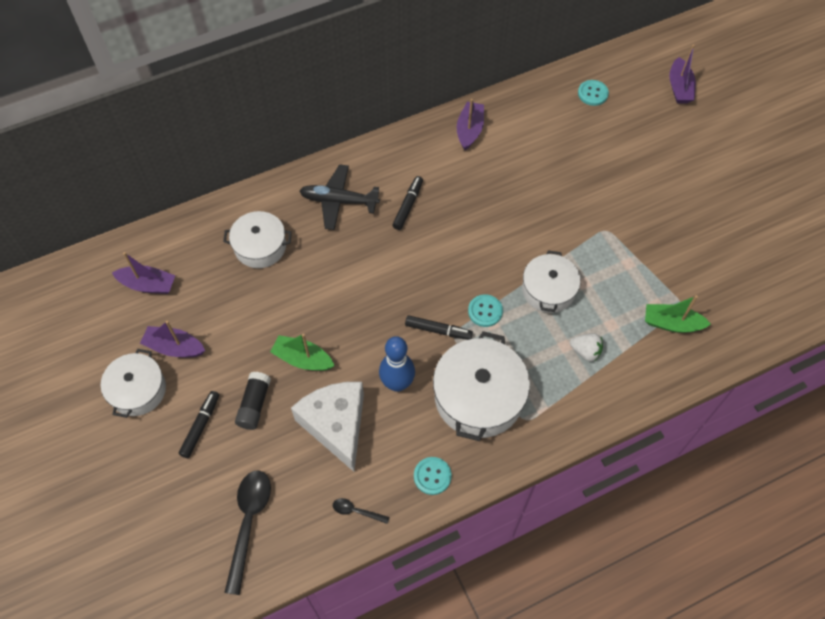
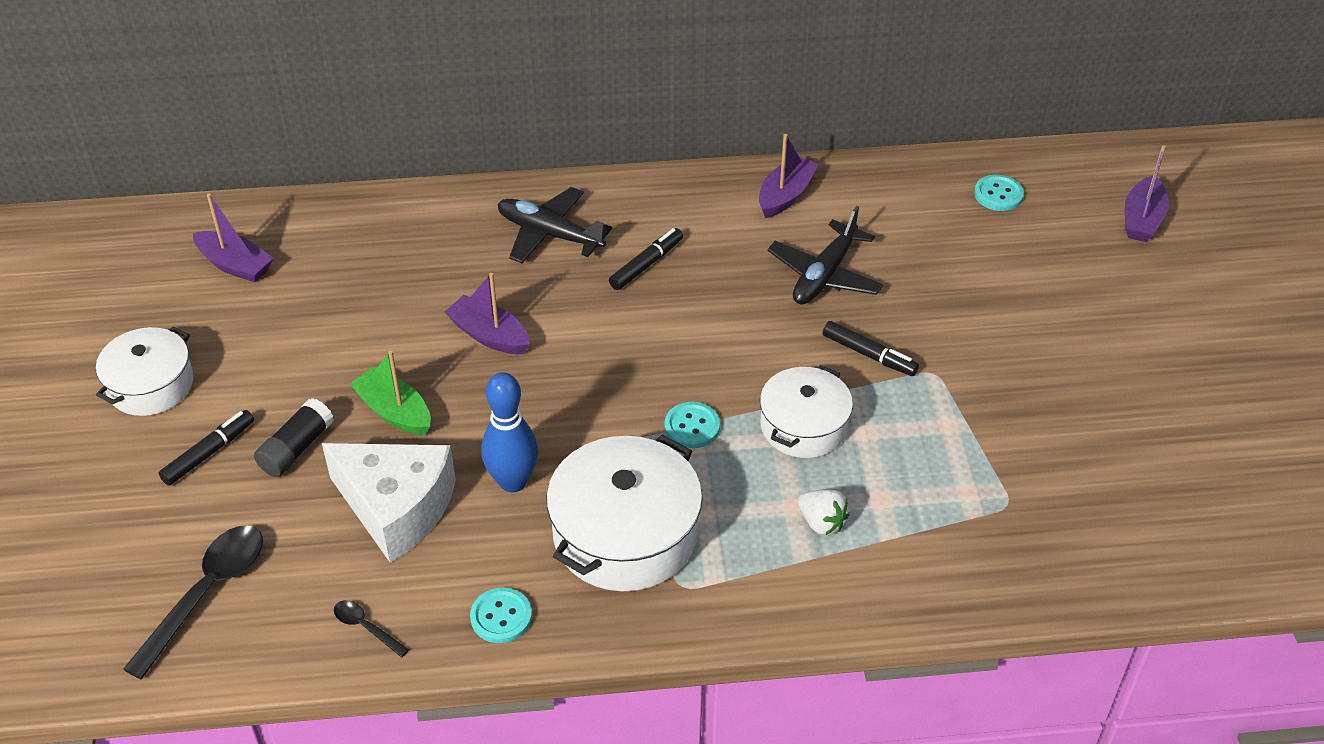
camera: 20 degrees right, 15 degrees down
purple boat [140,321,205,358] -> purple boat moved to [445,273,530,354]
white pot [223,211,292,268] -> none
white cheese [291,382,364,472] -> white cheese turned 120 degrees clockwise [322,443,456,563]
black marker [405,315,473,340] -> black marker moved to [823,321,919,376]
green boat [645,295,711,333] -> none
none -> black plane [768,206,883,304]

